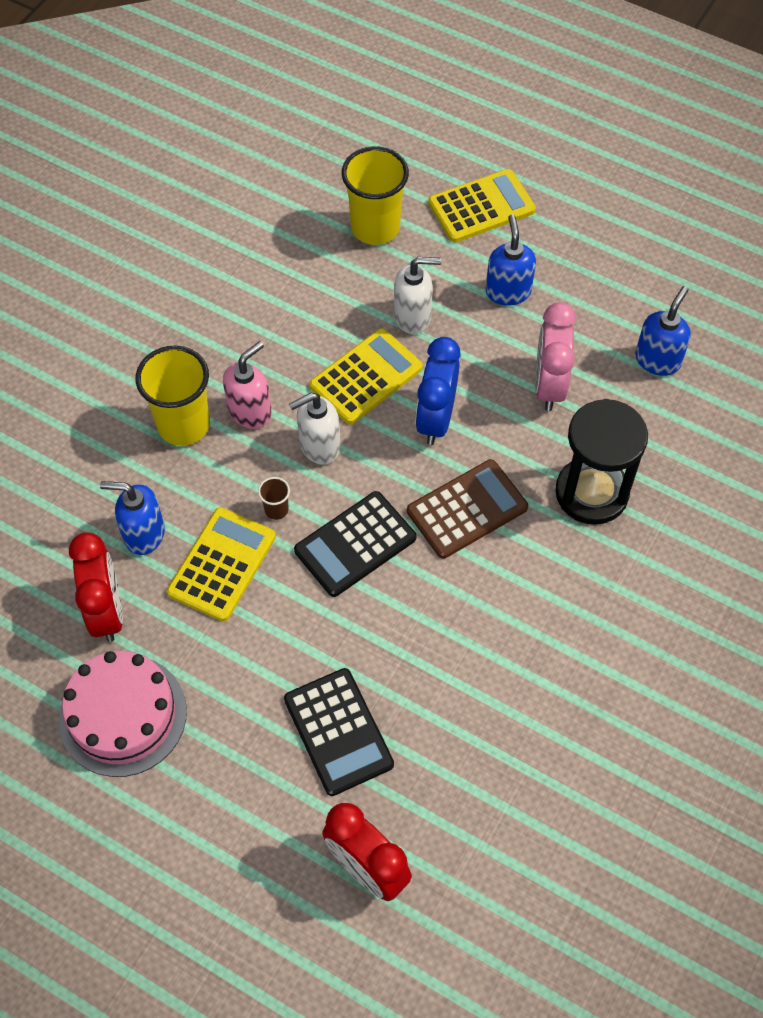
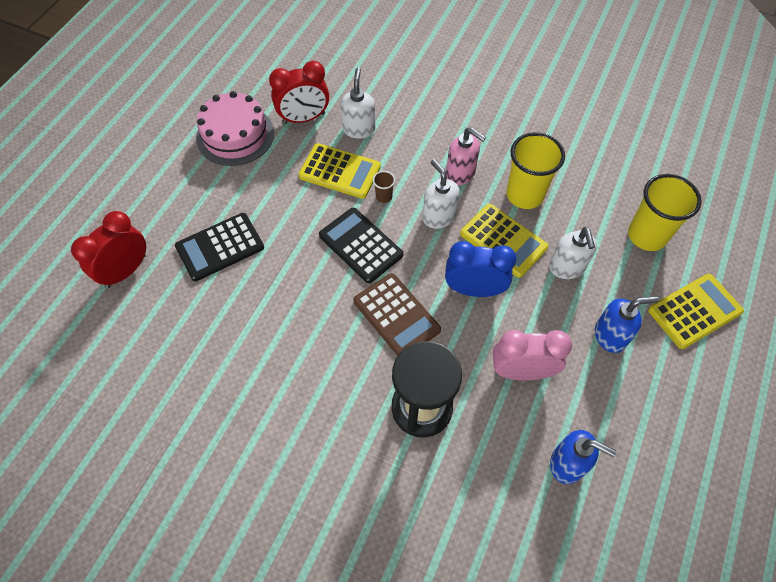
camera: 85 degrees right, 0 degrees up
blue soap dispenser [100,481,165,555] -> white soap dispenser [340,68,376,139]
yellow cup [136,345,210,446] -> yellow cup moved to [506,132,565,209]
yellow calculator [428,169,536,243] -> yellow calculator turned 90 degrees counterclockwise [648,274,744,349]

